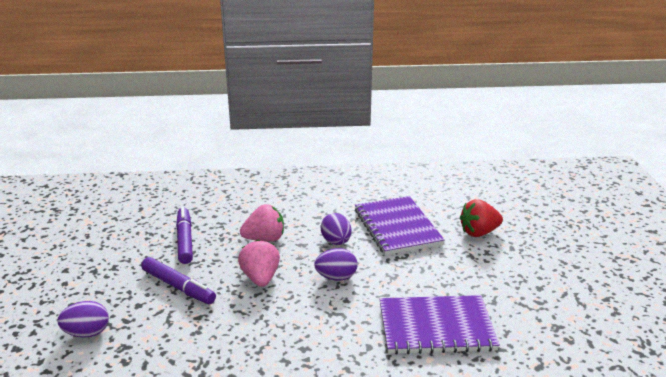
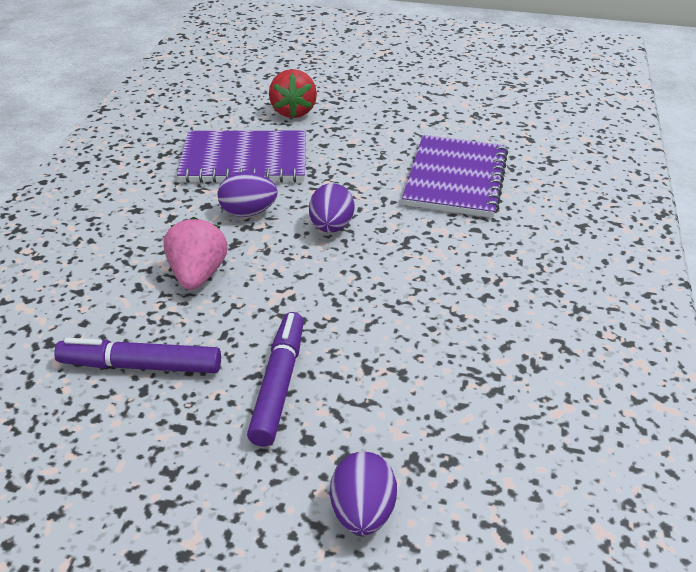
camera: 75 degrees left, 10 degrees up
purple marker [141,257,216,304] -> purple marker turned 45 degrees counterclockwise [247,312,304,447]
pink strawberry [238,239,280,287] -> none

